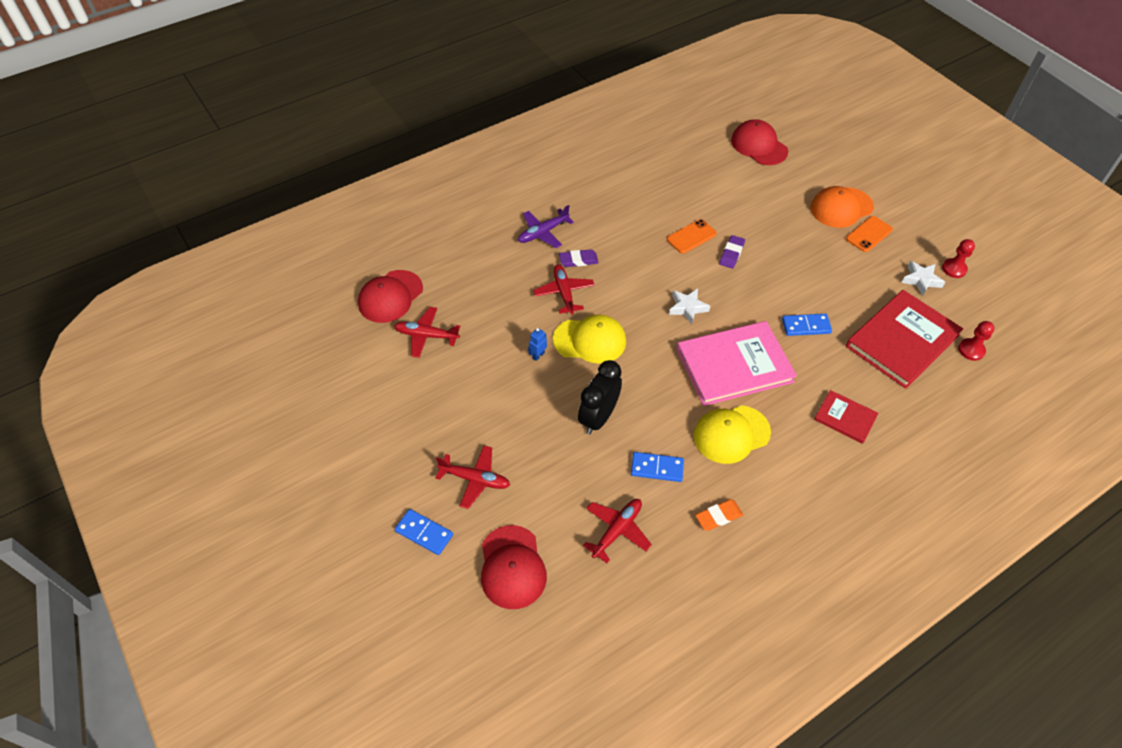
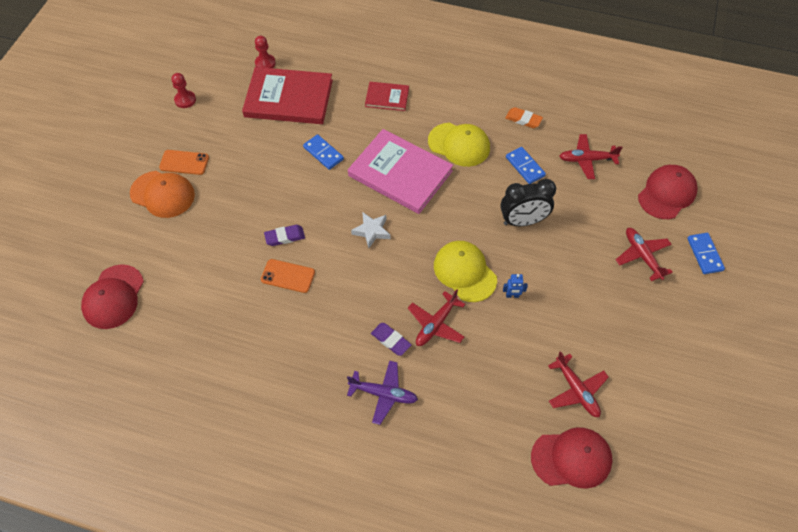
camera: 130 degrees left, 5 degrees up
red book [814,390,879,444] -> red book turned 75 degrees counterclockwise [365,82,409,111]
white star [901,261,945,296] -> none

